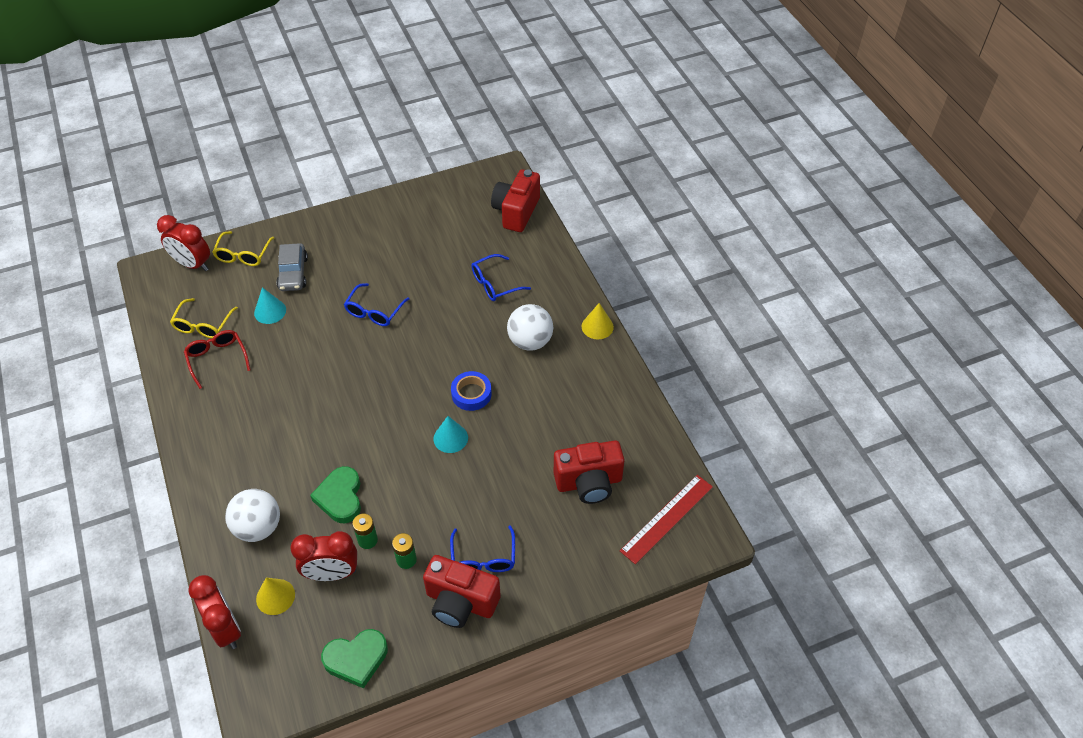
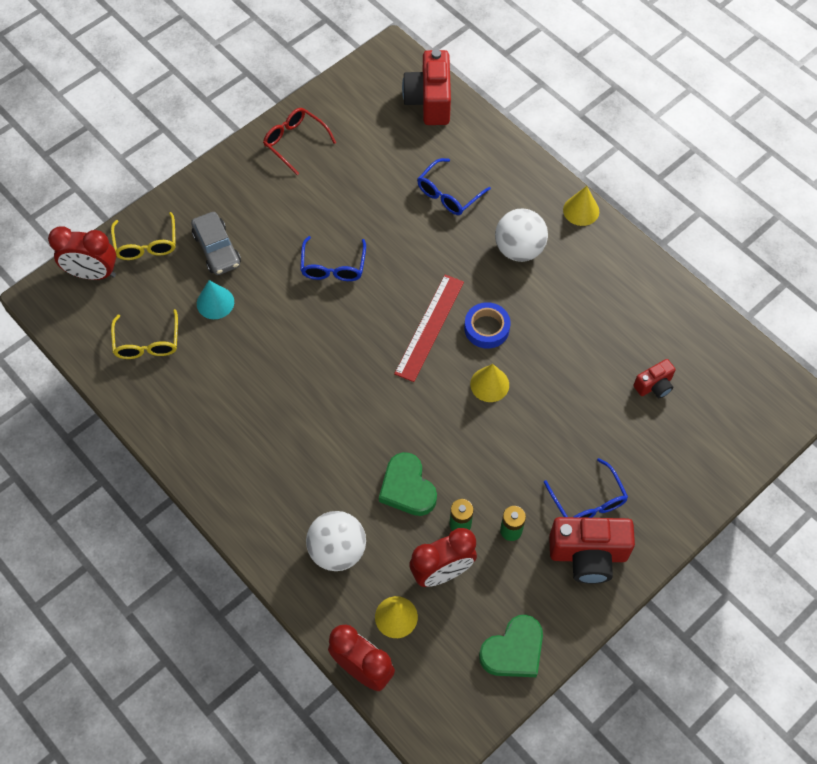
camera: 20 degrees left, 10 degrees up
red glasses [184,330,251,389] -> red glasses moved to [263,108,336,175]
turquoise cone [433,416,468,453] -> yellow cone [470,364,509,402]
red camera [554,440,625,504] -> red camera [633,359,676,398], size x0.53
red ruler [620,475,713,564] -> red ruler moved to [394,275,464,382]

